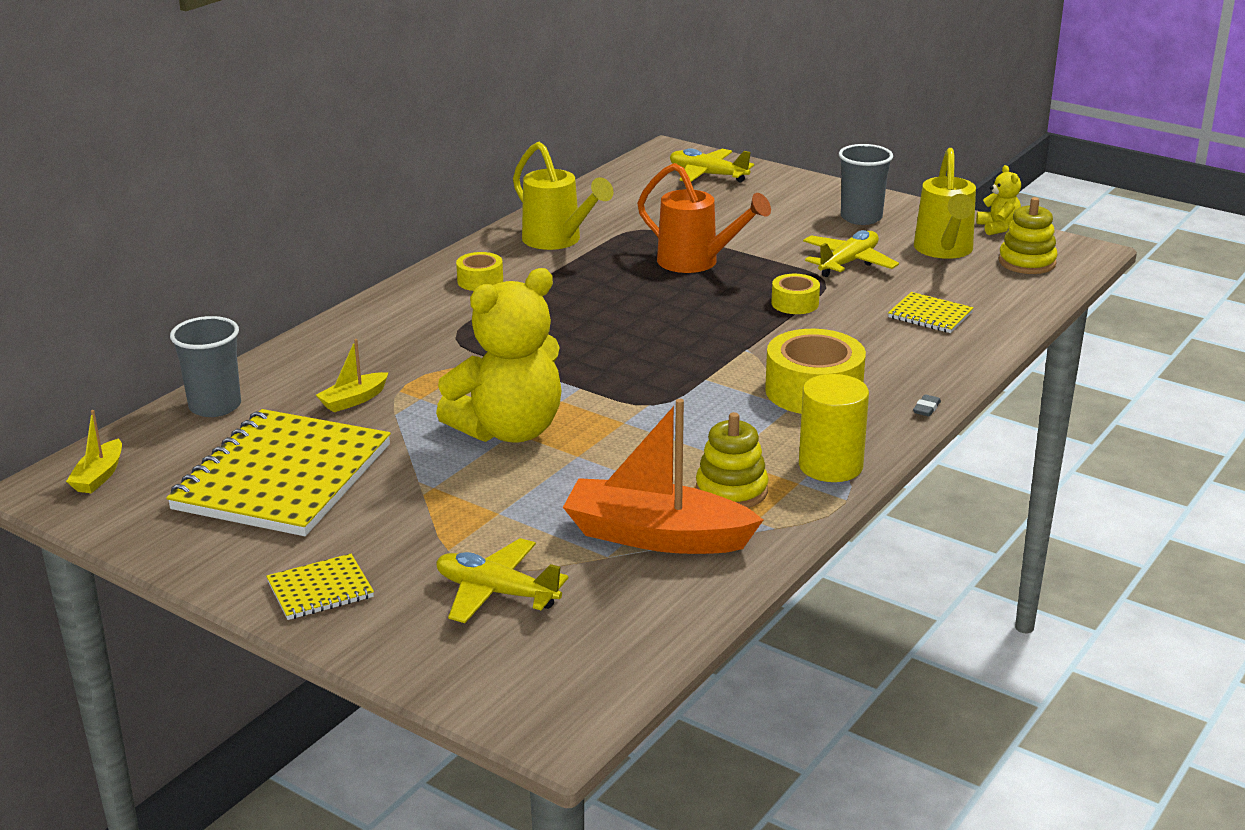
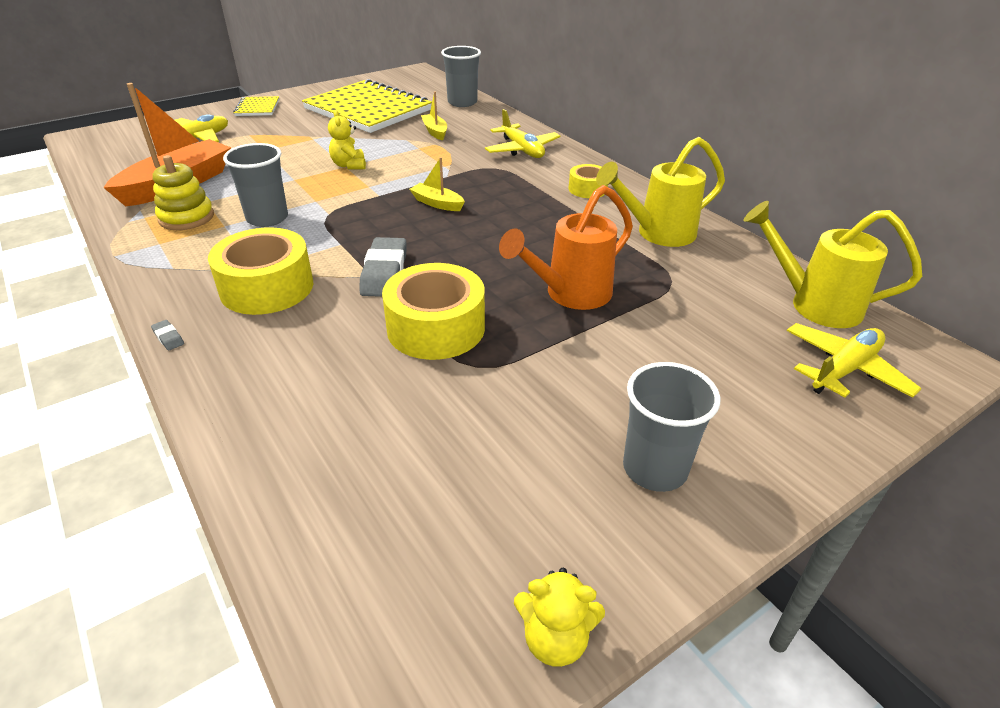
camera: 110 degrees right, 10 degrees up
yellow boat [66,410,122,493] -> yellow boat moved to [409,157,465,211]
yellow teddy bear [436,268,562,443] -> yellow teddy bear [328,110,366,169], size x0.44
yellow tape [771,274,820,314] -> yellow tape [382,263,485,360], size x1.86
yellow cylinder [799,374,869,482] -> none
yellow plane [803,230,899,277] -> yellow plane moved to [485,109,561,158]
yellow notebook [888,292,974,333] -> none
yellow watering can [914,148,976,259] -> yellow watering can moved to [744,201,922,328]
yellow stacking toy [999,197,1057,274] -> none
none -> grey cup [223,143,288,227]
none -> grey eraser [359,237,407,297]

